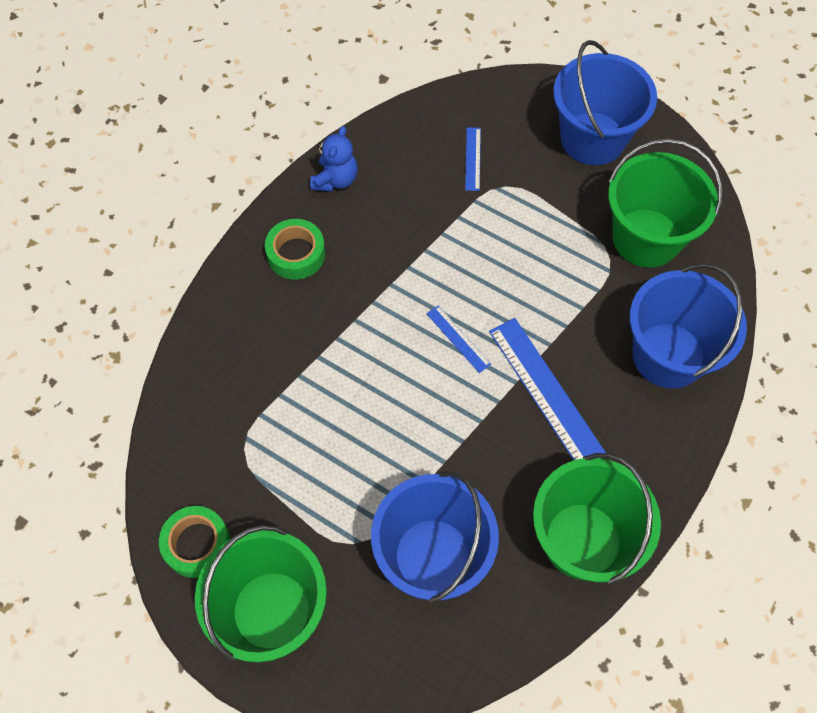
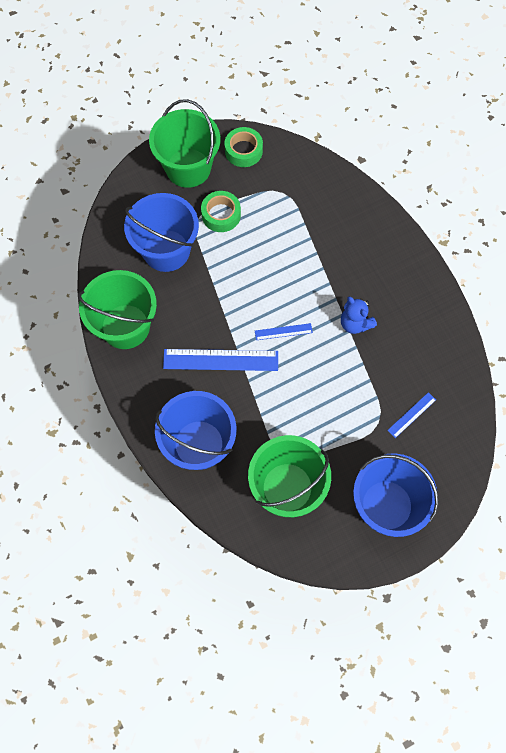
camera: 120 degrees right, 5 degrees up
green tape [265,219,325,280] -> green tape moved to [201,191,241,232]
blue teddy bear [310,126,358,191] -> blue teddy bear moved to [341,297,377,334]
blue ruler [465,127,481,191] -> blue ruler turned 75 degrees counterclockwise [387,392,436,438]

